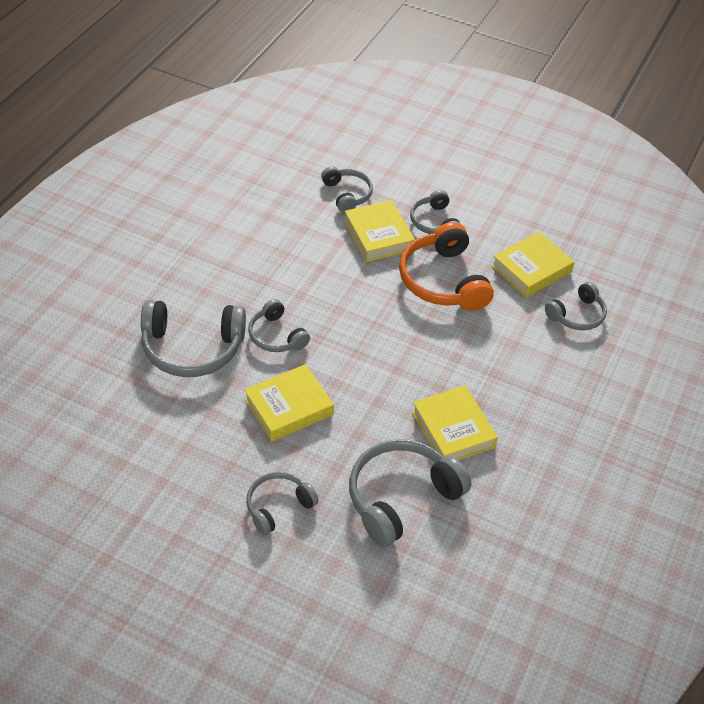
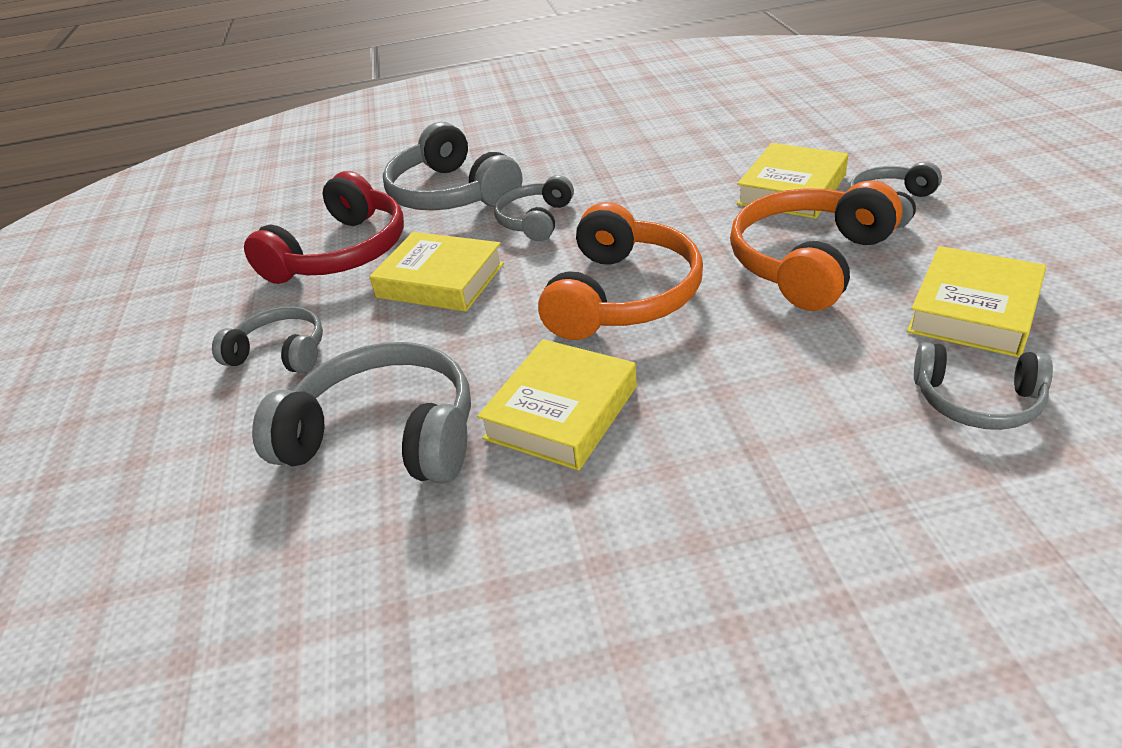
camera: 60 degrees right, 10 degrees down
grey headphones [321,166,373,213] -> none
yellow book [492,232,574,297] -> yellow book turned 75 degrees counterclockwise [907,246,1046,357]
none -> red headphones [244,171,404,284]
none -> orange headphones [538,202,703,340]

